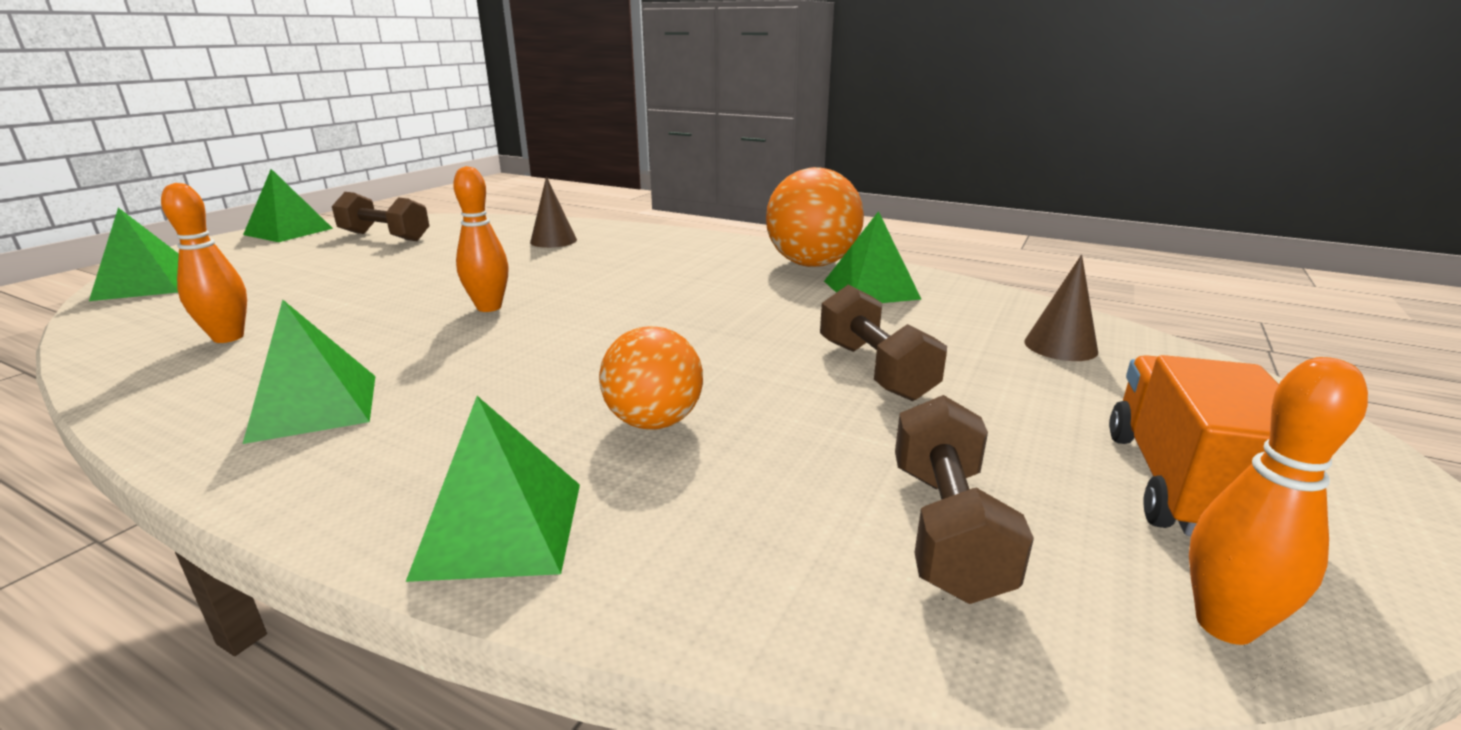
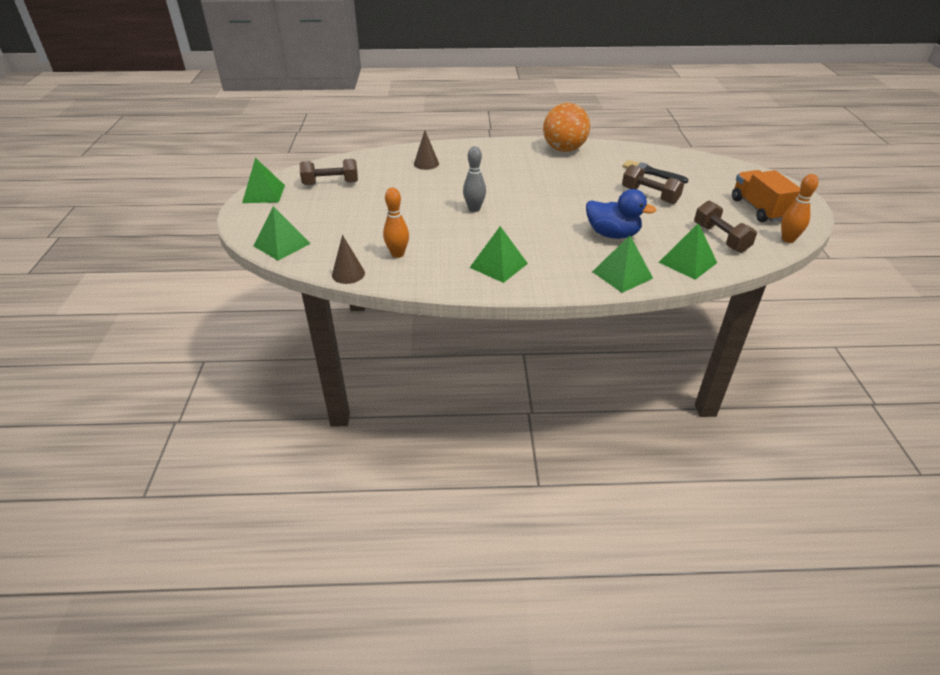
camera: 30 degrees left, 15 degrees up
orange bowling pin [453,166,509,312] -> grey bowling pin [463,146,486,212]
orange ball [599,326,703,430] -> blue duck [586,189,657,239]
green pyramid [824,211,922,303] -> green pyramid moved to [659,223,717,280]
brown cone [1024,255,1098,361] -> brown cone moved to [332,235,365,284]
none -> black brush [623,160,689,184]

